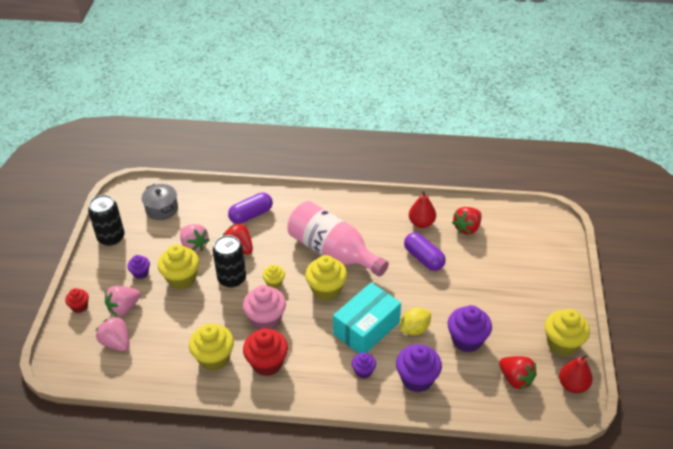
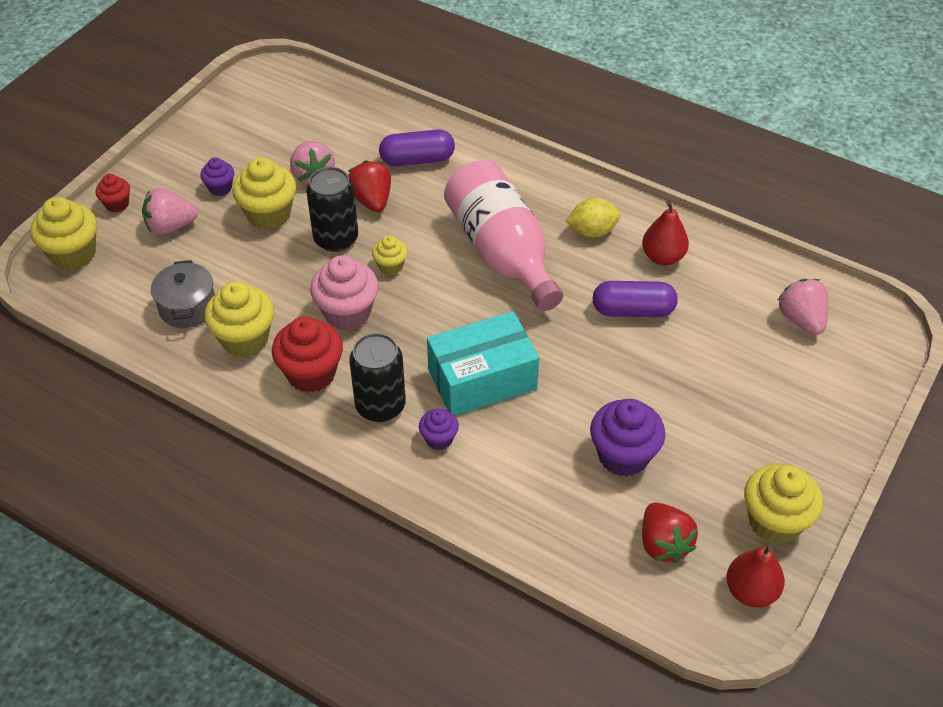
camera: 25 degrees right, 5 degrees up
black can [88,195,125,246] -> black can moved to [349,333,406,422]
pink strawberry [96,316,130,351] -> pink strawberry moved to [777,279,828,335]
grey pot [142,184,178,220] -> grey pot moved to [151,260,215,328]
yellow cupcake [305,255,347,301] -> yellow cupcake moved to [30,197,97,270]
purple cupcake [396,344,442,392] -> none
yellow lemon [400,308,431,335] -> yellow lemon moved to [565,198,621,237]
purple capsule [404,233,446,271] -> purple capsule turned 75 degrees counterclockwise [593,281,678,317]
red strawberry [452,207,482,235] -> none

